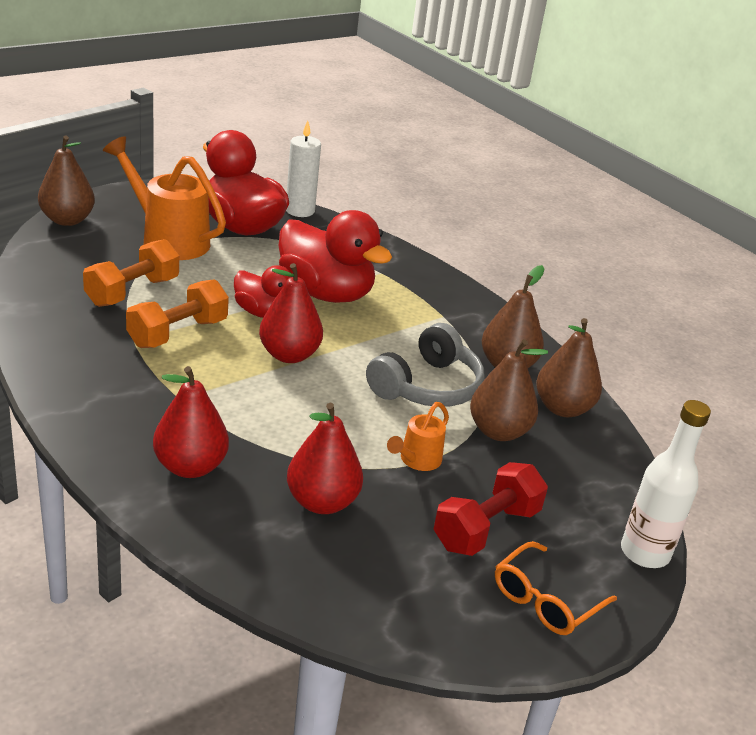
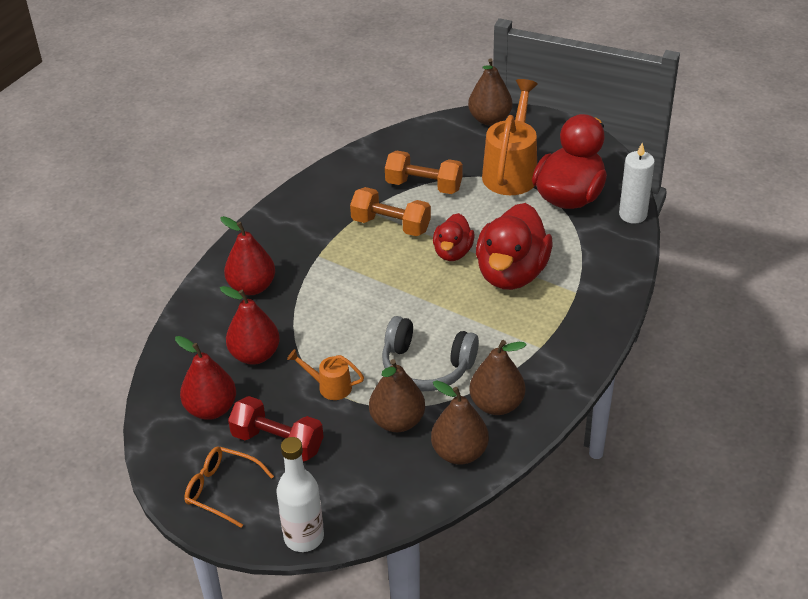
camera: 75 degrees right, 10 degrees up
red pear [259,263,323,363] -> red pear moved to [175,336,236,420]

